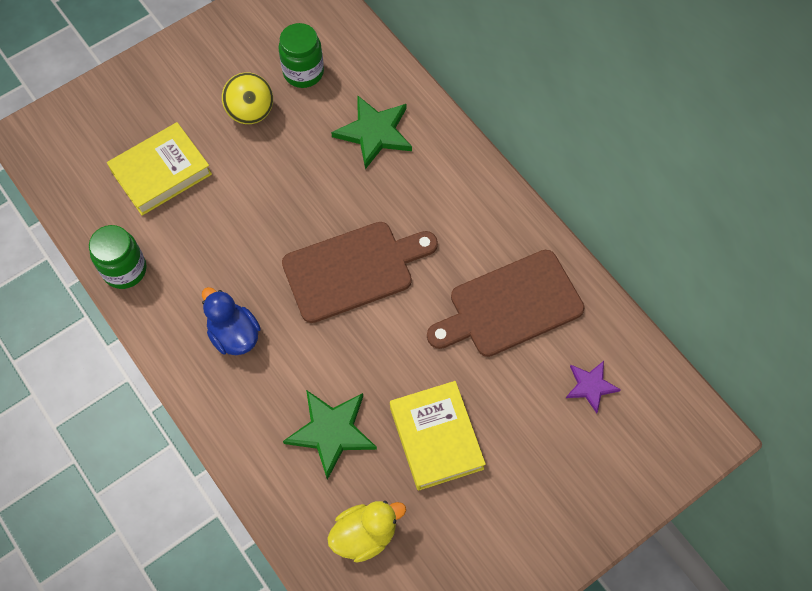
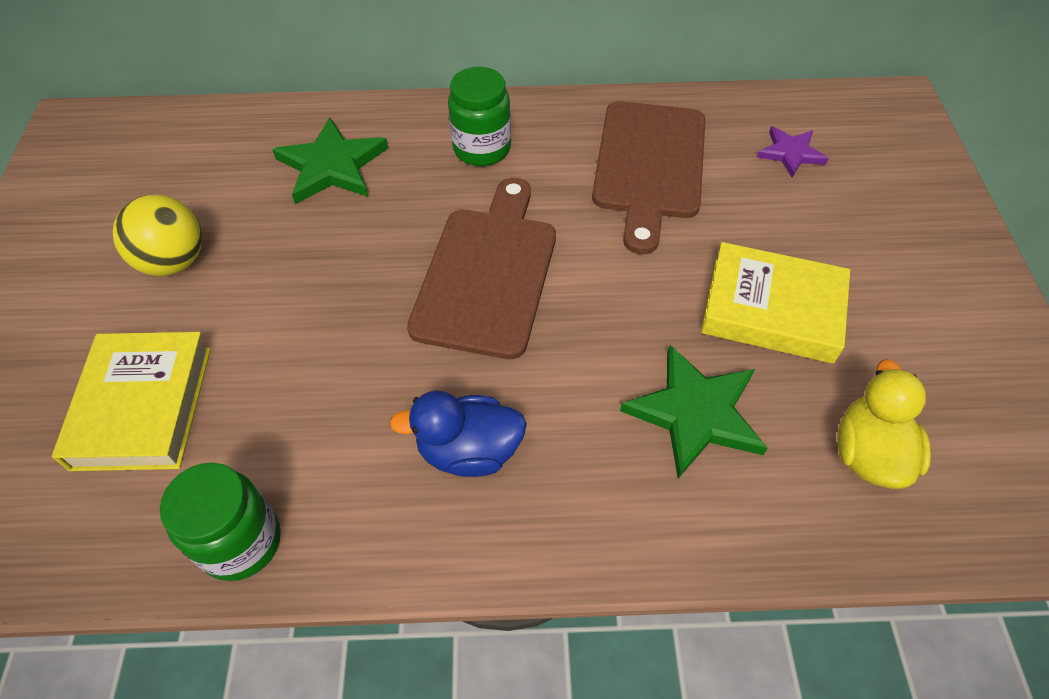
camera: 55 degrees left, 10 degrees down
green jar [278,23,324,88] -> green jar moved to [448,67,511,166]

